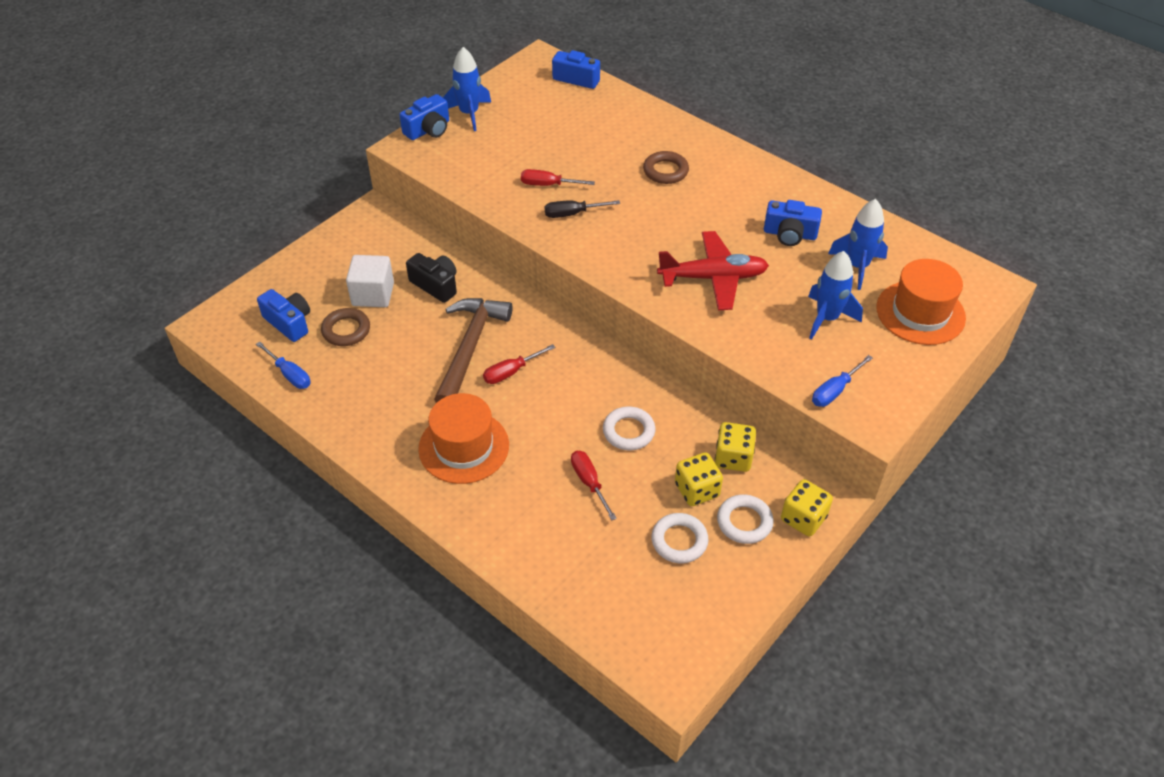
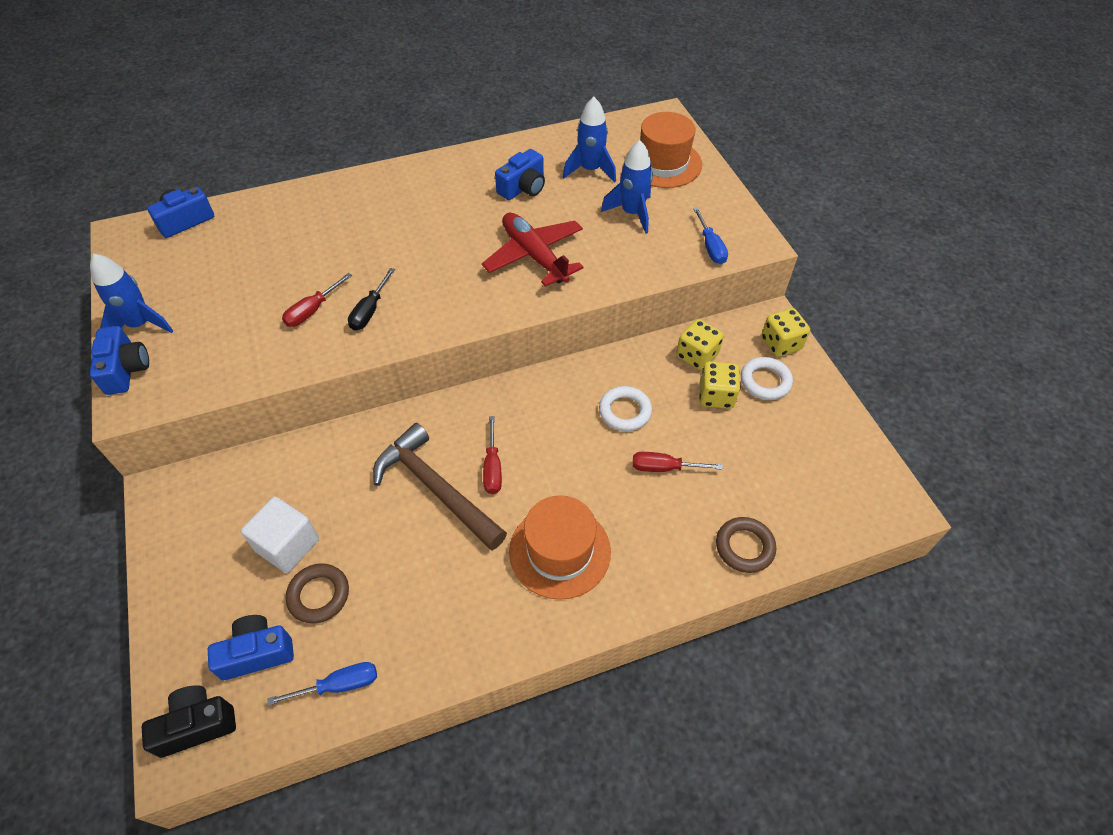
camera: 60 degrees left, 5 degrees up
black camera [406,253,457,303] -> black camera moved to [142,685,236,758]
brown ring [643,151,689,184] -> brown ring moved to [716,517,776,573]
white ring [651,513,708,563] -> none
red plane [657,231,769,310] -> red plane turned 60 degrees counterclockwise [482,213,584,287]

